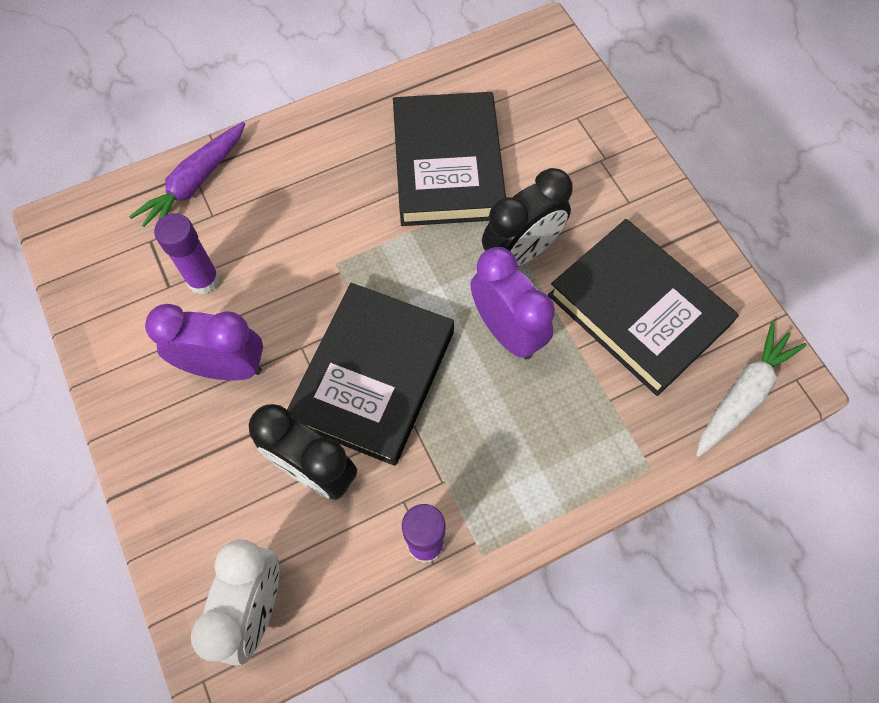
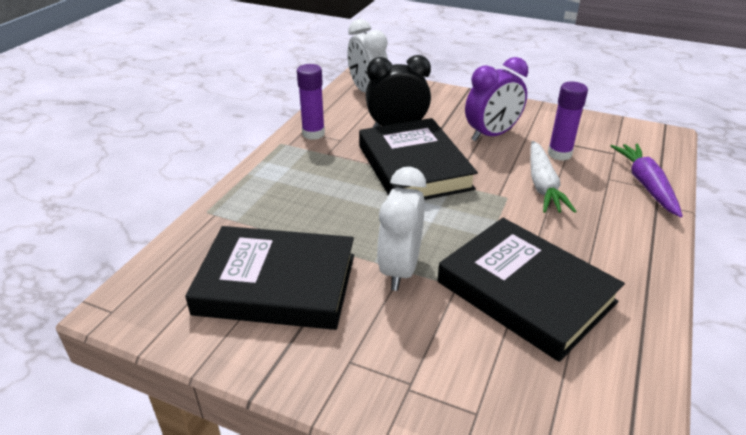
camera: 140 degrees right, 30 degrees down
purple clock [471,247,555,359] -> none
black clock [482,168,573,267] -> white clock [377,167,426,291]
white carrot [696,322,807,457] -> white carrot moved to [530,141,577,213]

